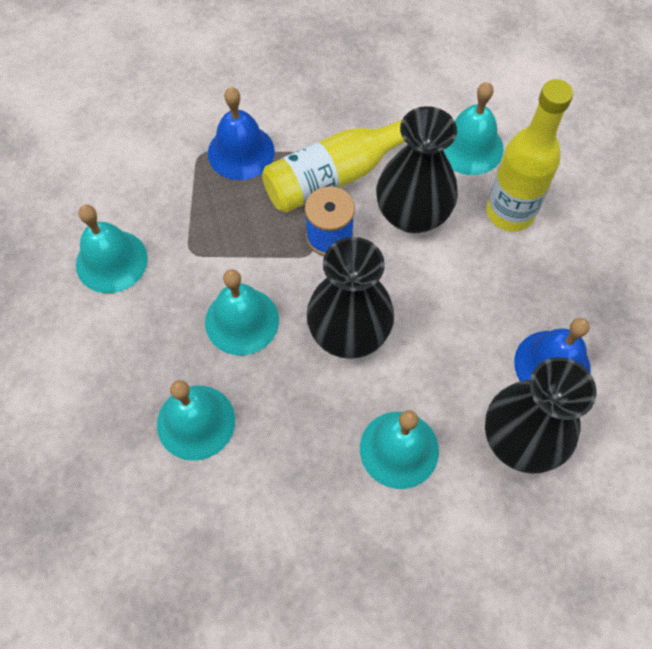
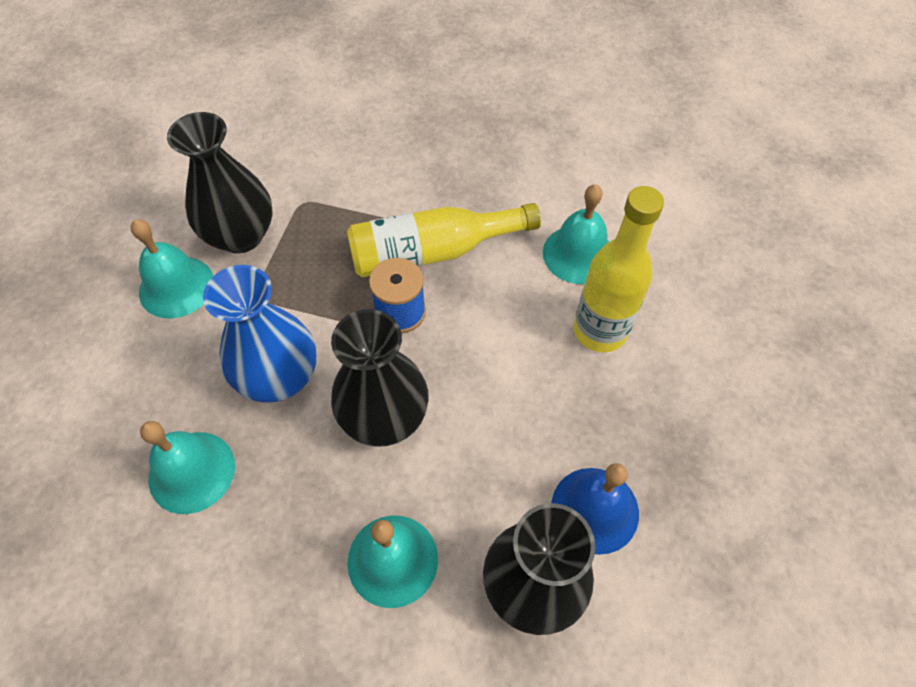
camera: 15 degrees right, 5 degrees down
turquoise bell [205,269,279,355] -> blue vase [203,265,316,403]
blue bell [208,87,275,180] -> none
black vase [376,106,458,233] -> black vase moved to [167,112,273,253]

